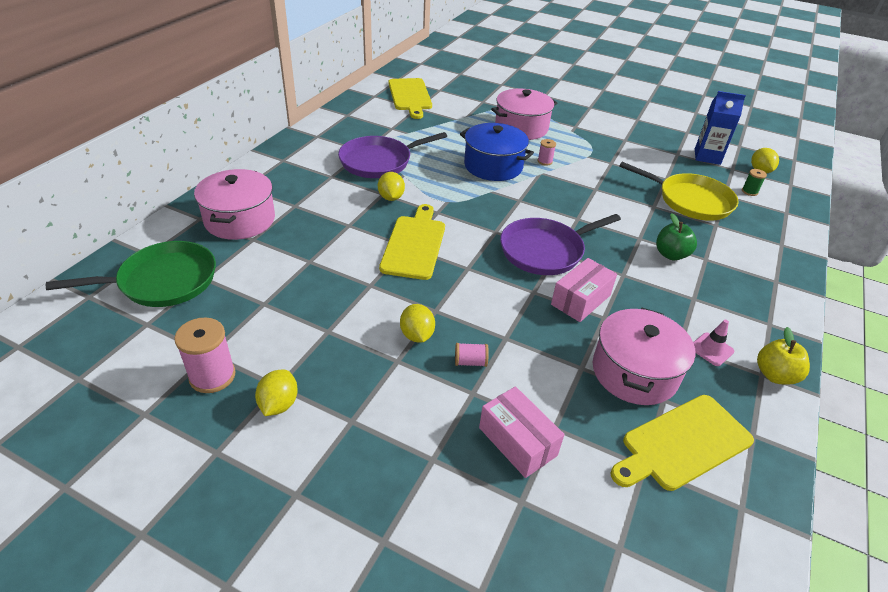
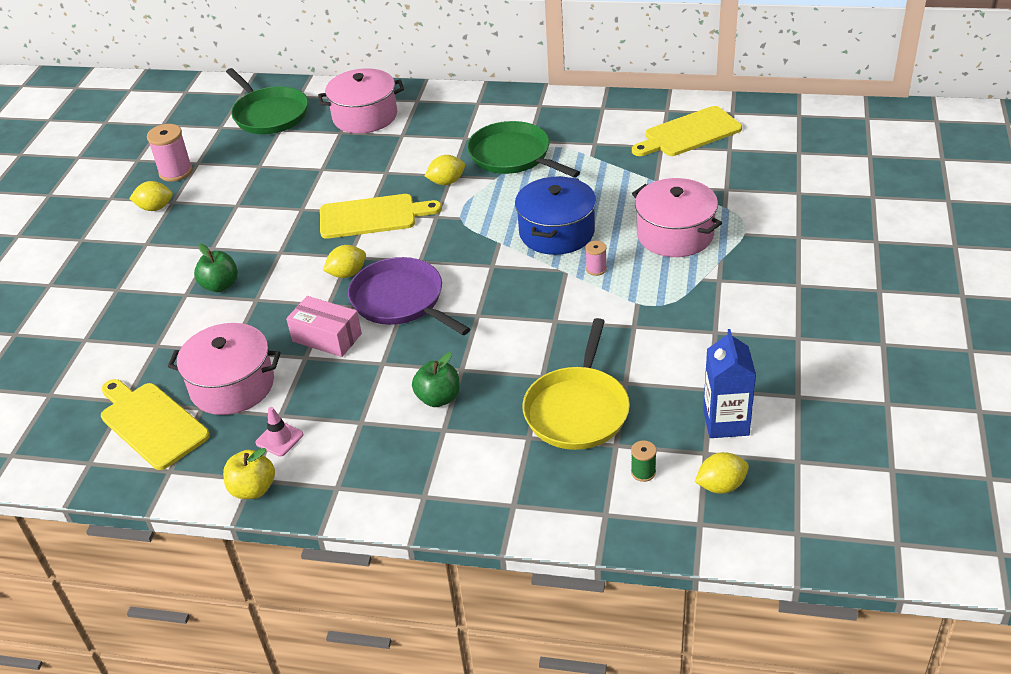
camera: 80 degrees right, 0 degrees up
purple pan [338,132,447,178] -> green pan [467,121,580,178]
yellow lemon [400,304,435,343] -> yellow lemon moved to [323,245,366,278]
pink spool [455,343,489,367] -> green apple [194,244,238,292]
pink box [479,386,565,478] -> none

